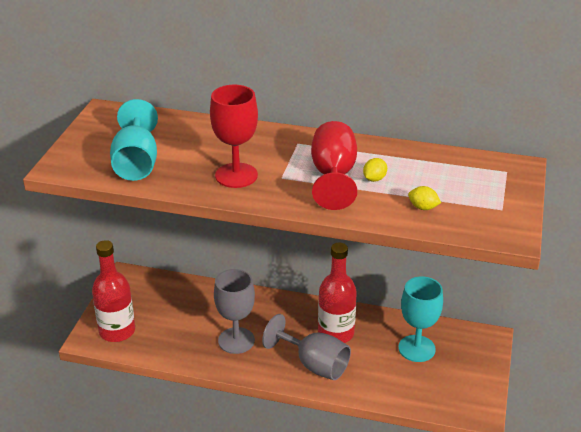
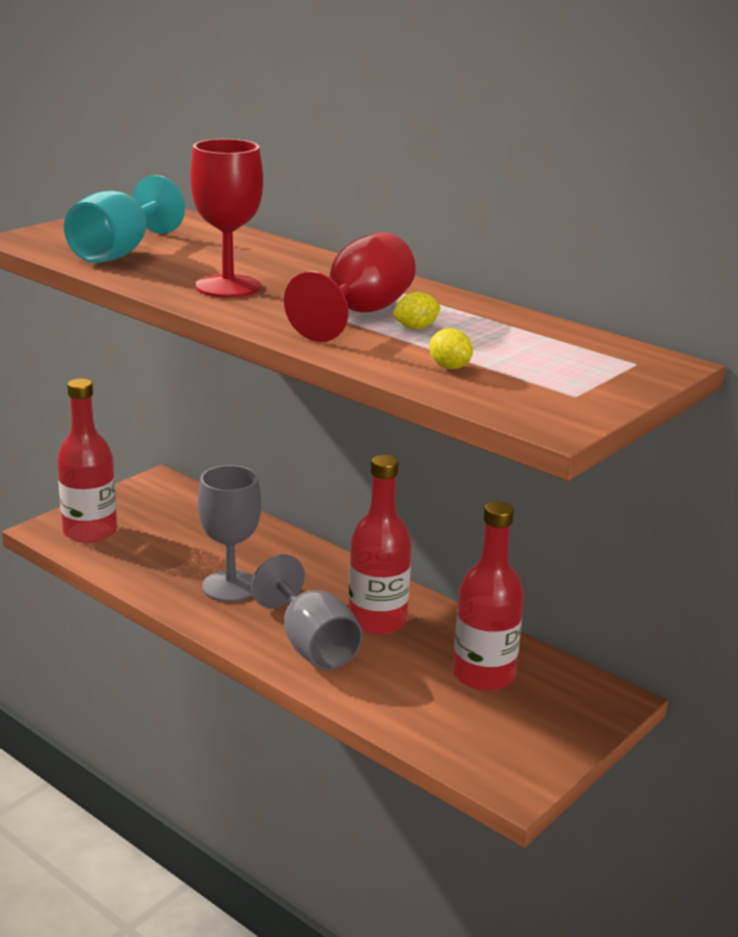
camera: 25 degrees right, 10 degrees down
turquoise goblet [398,276,443,362] -> red bottle [453,501,524,691]

